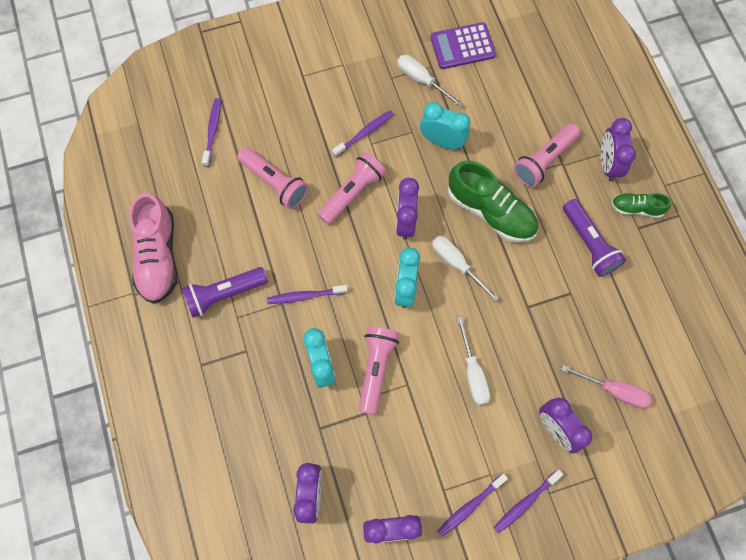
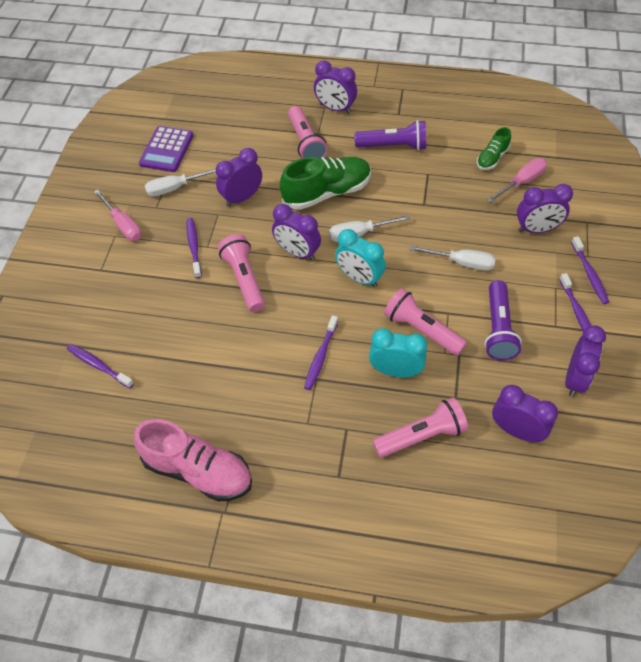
camera: 60 degrees left, 15 degrees down
purple flashlight [182,267,268,318] -> purple flashlight moved to [485,280,522,360]
pink flashlight [237,147,309,209] -> pink flashlight moved to [373,398,468,458]
turquoise clock [420,102,470,149] -> purple clock [216,148,262,207]
green shoe [611,193,671,218] -> green shoe moved to [477,127,511,170]
none -> pink screwdriver [94,189,142,241]

